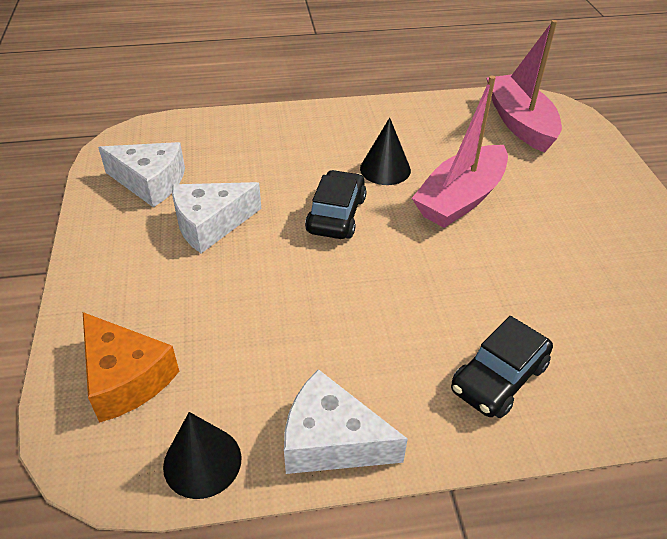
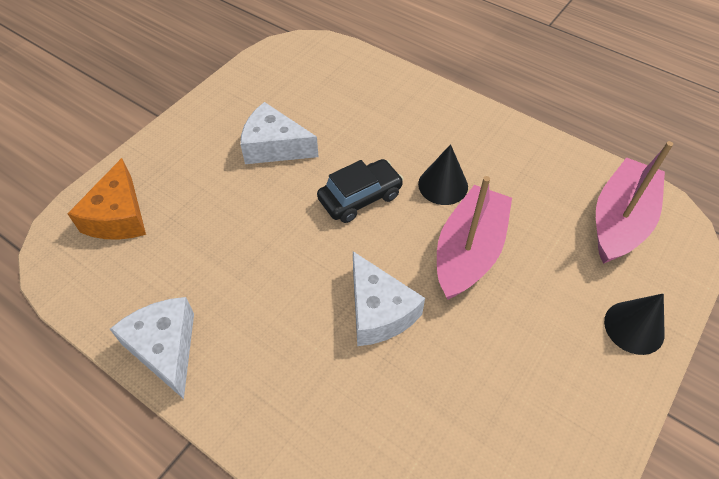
camera: 45 degrees right, 10 degrees up
white cheese [98,142,185,207] -> white cheese moved to [353,251,425,346]
black cone [163,412,242,499] -> black cone moved to [604,294,665,355]
pink boat [412,76,508,228] -> pink boat turned 120 degrees clockwise [437,176,512,300]
black car [451,316,553,418] -> none

